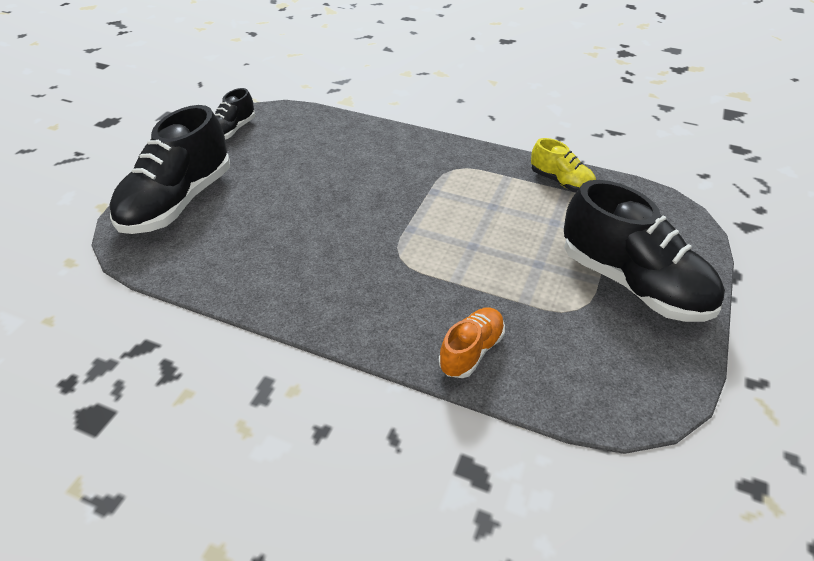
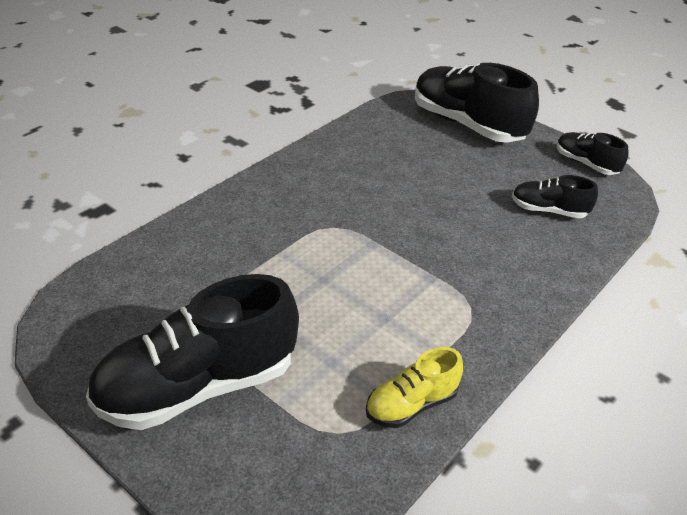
camera: 105 degrees right, 5 degrees down
orange shoe [439,307,505,378] -> none
none -> black shoe [512,175,598,218]

